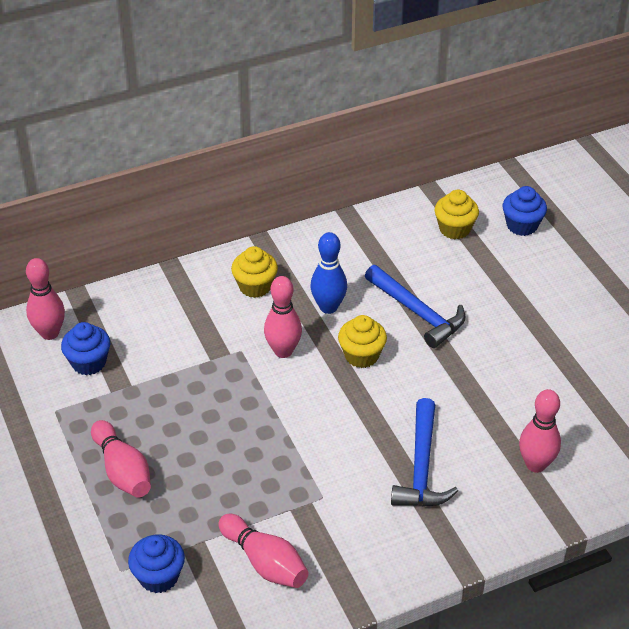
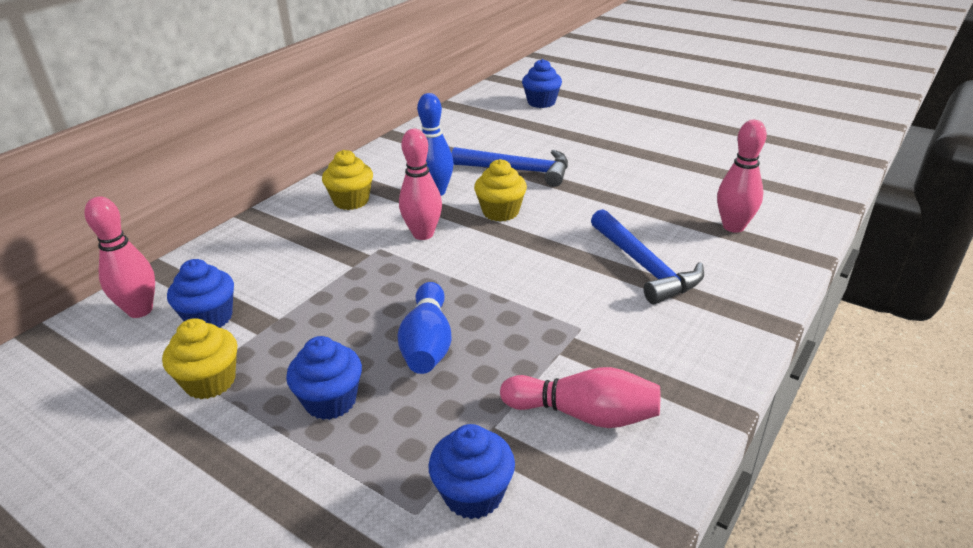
camera: 30 degrees left, 10 degrees down
pink bowling pin [91,420,151,497] -> blue cupcake [286,336,362,420]
yellow cupcake [434,190,479,240] -> yellow cupcake moved to [162,318,237,399]
none -> blue bowling pin [397,282,452,374]

